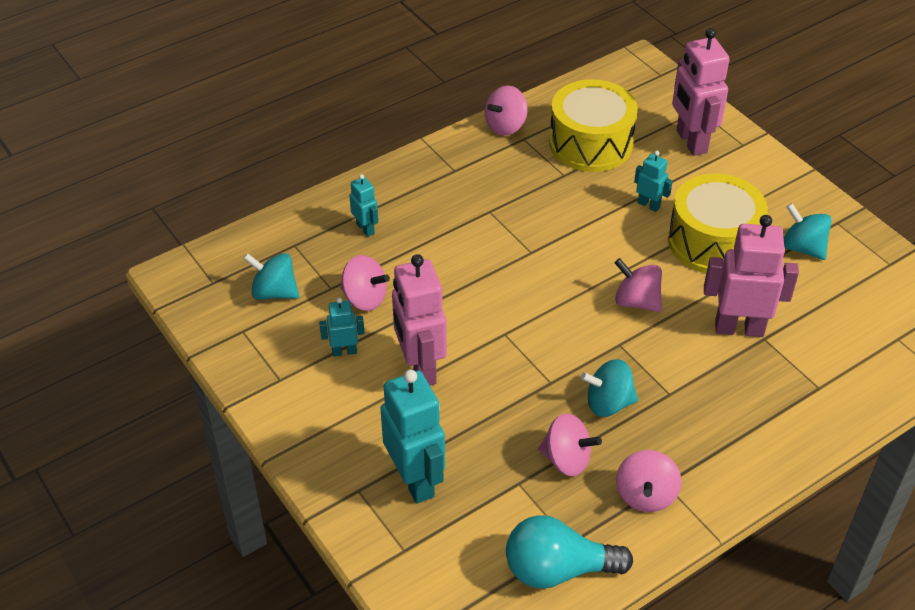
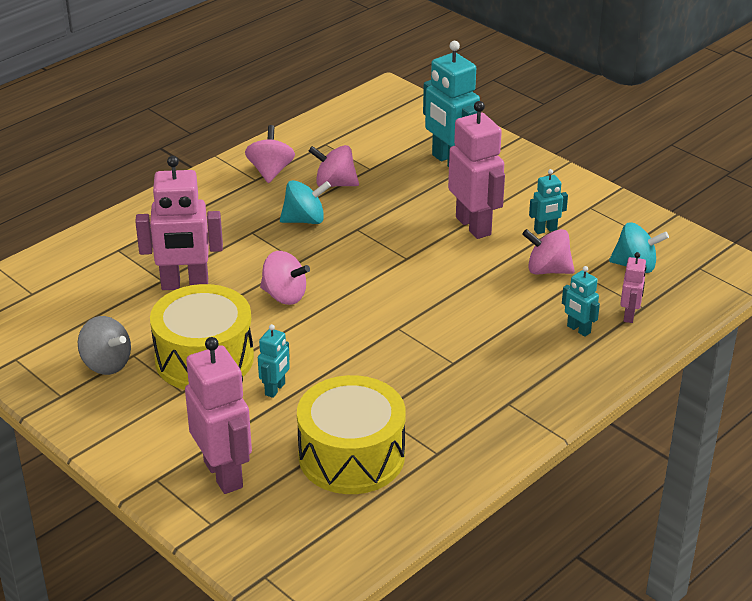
camera: 170 degrees right, 10 degrees down
pink spinning top [485,86,528,136] -> none
turquoise light bulb [506,515,633,589] -> none
turquoise robot [634,151,673,212] -> turquoise robot turned 90 degrees counterclockwise [258,324,290,398]
turquoise spinning top [784,203,832,260] -> grey spinning top [78,316,131,375]
none -> pink robot [620,252,647,323]

